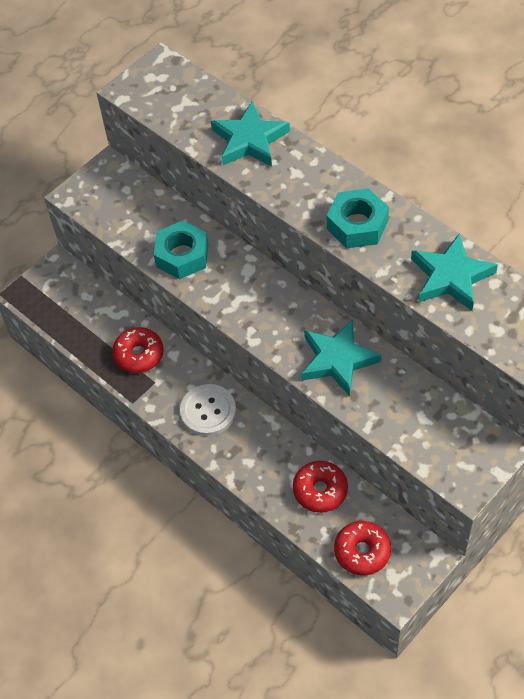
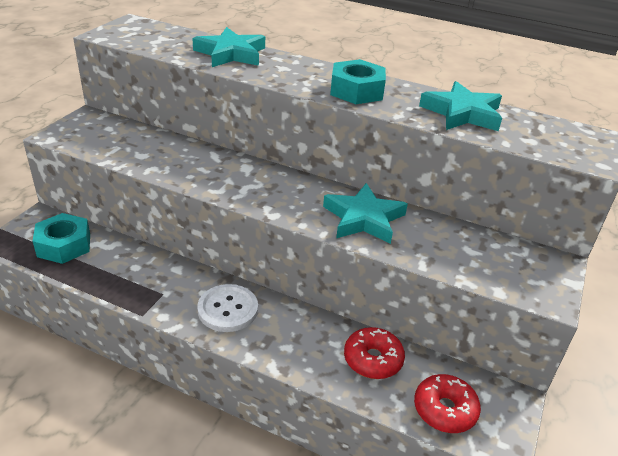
camera: 25 degrees left, 20 degrees down
red donut [112,327,163,373] -> none
turquoise nut [154,221,208,279] -> turquoise nut moved to [33,213,90,264]

